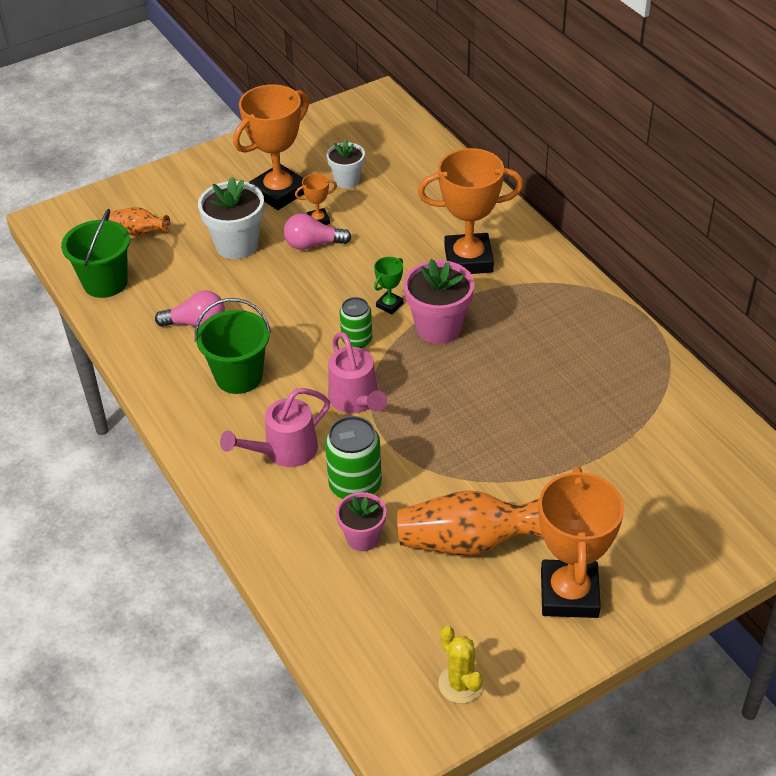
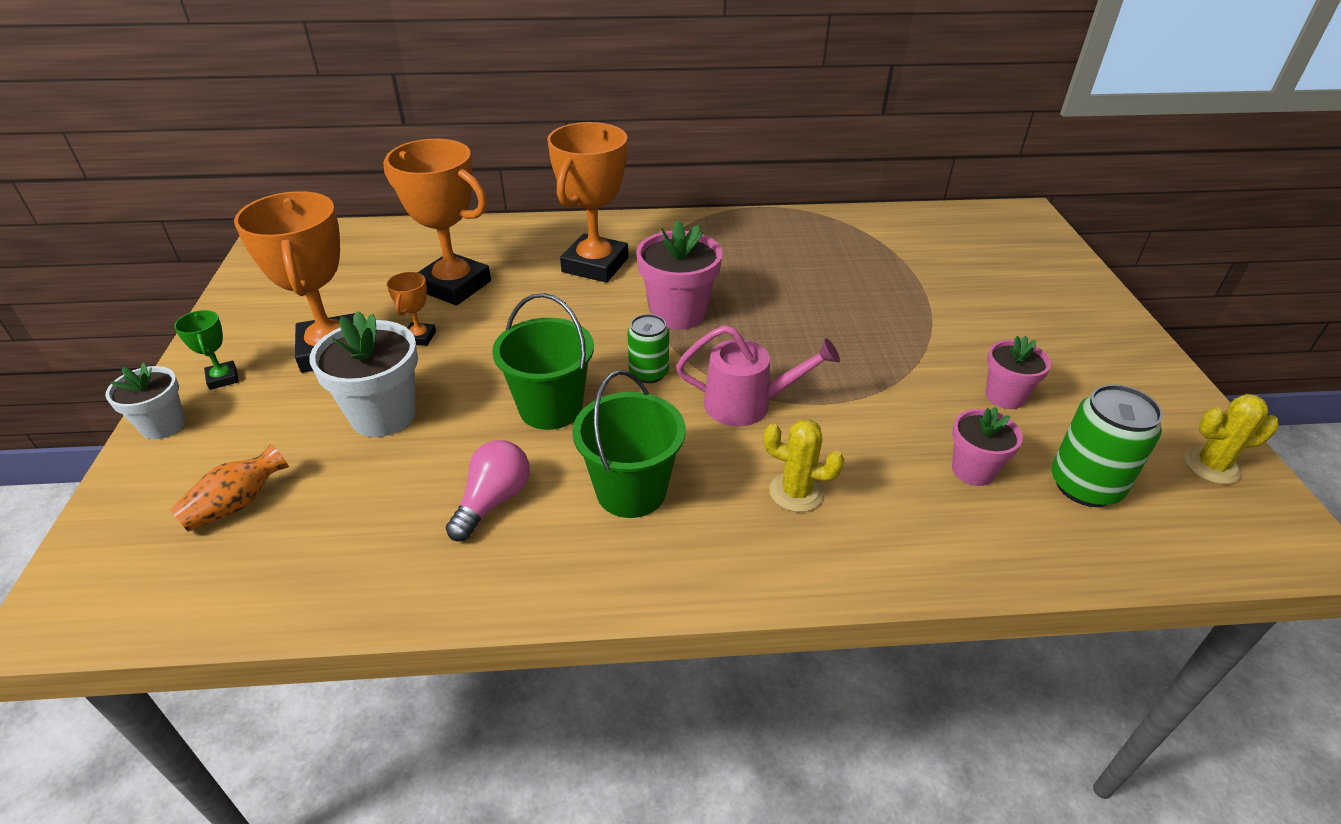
camera: 65 degrees left, 5 degrees down
green bucket [61,209,130,298] -> green bucket moved to [492,293,594,430]
pink watering can [220,388,330,467] -> yellow cactus [764,419,845,512]
pink light bulb [284,213,352,250] -> none
green can [325,416,382,499] -> green can moved to [1051,384,1163,507]
white flower pot [326,139,365,189] -> white flower pot moved to [105,363,185,439]
green trophy [374,257,404,314] -> green trophy moved to [174,310,239,390]
orange vase [397,490,543,555] -> pink flower pot [986,336,1051,409]
orange trophy [538,467,624,618] -> orange trophy moved to [383,139,491,306]

